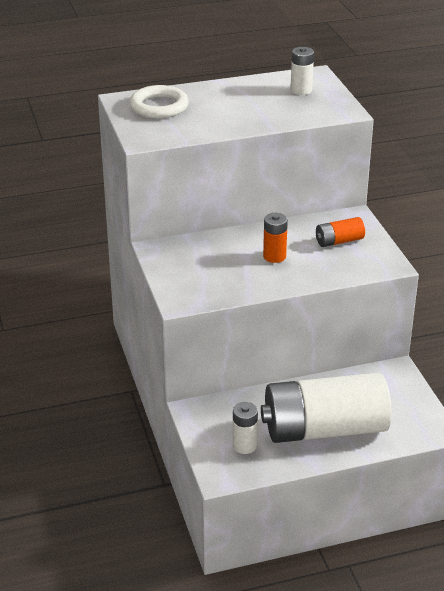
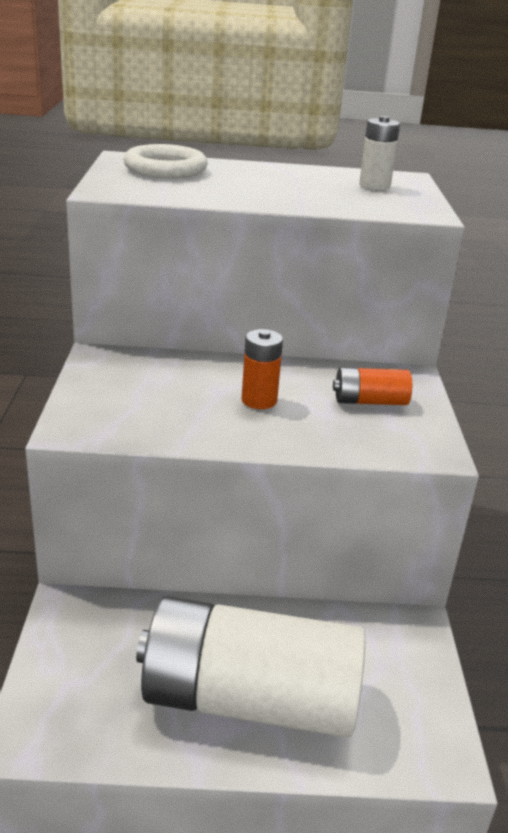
camera: 15 degrees right, 5 degrees down
white battery [233,402,258,454] -> none

